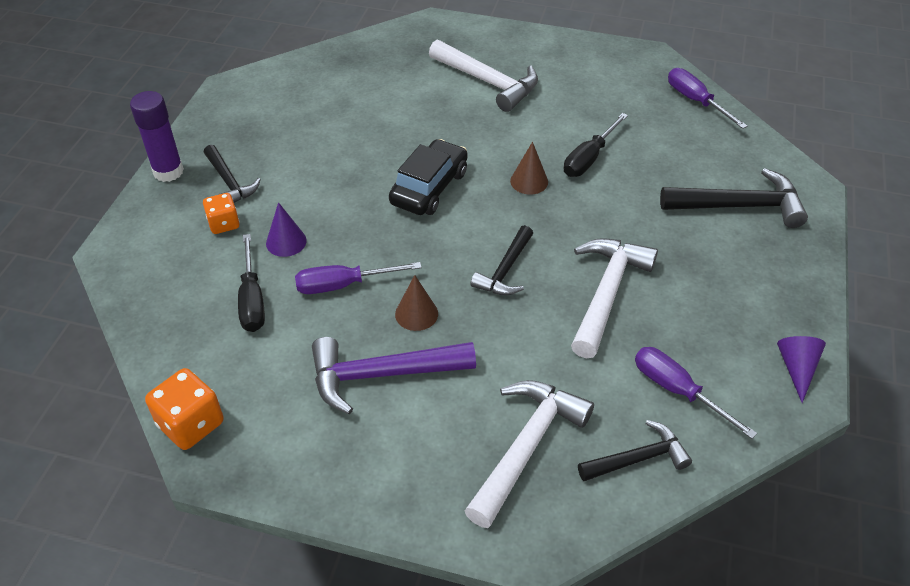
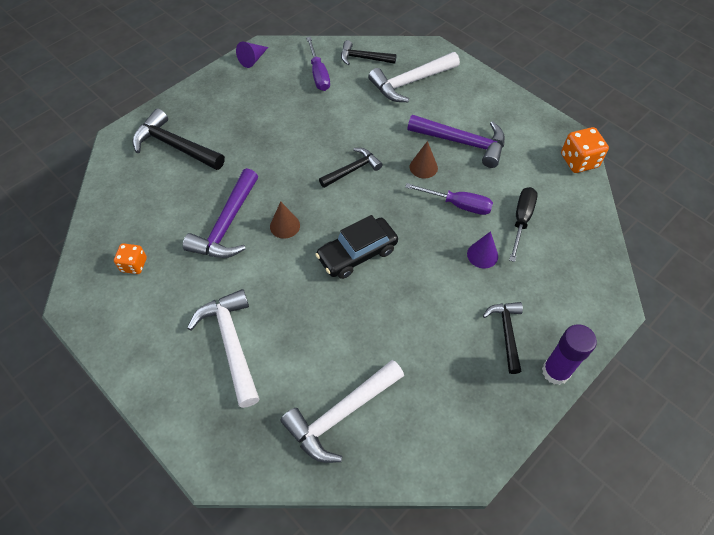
camera: 150 degrees left, 10 degrees up
orange dice [203,193,240,234] -> orange dice moved to [114,243,147,274]
black screwdriver [564,113,628,177] -> purple hammer [183,168,258,258]
white hammer [571,238,658,358] -> white hammer moved to [280,360,404,463]
purple screwdriver [668,68,748,129] -> none

